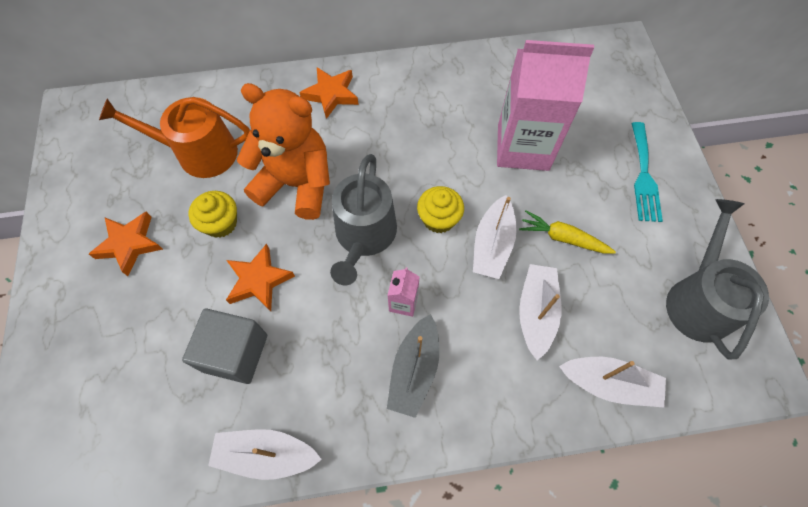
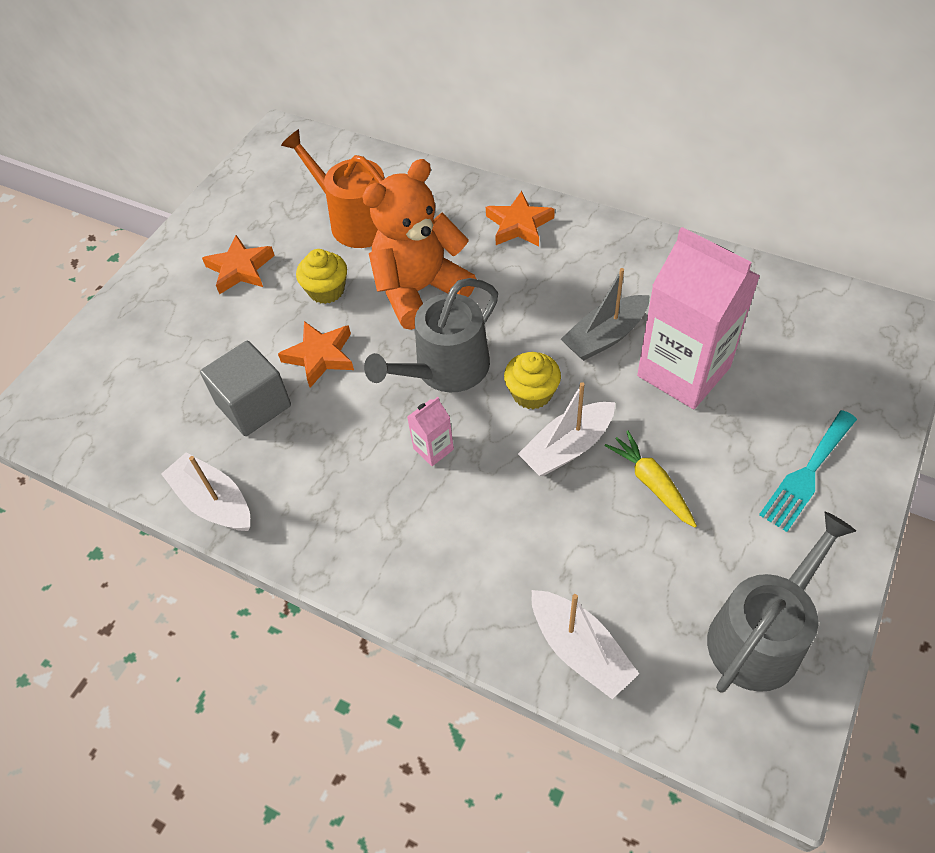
camera: 40 degrees right, 10 degrees down
orange teddy bear [237,83,330,220] -> orange teddy bear turned 90 degrees counterclockwise [362,159,476,330]
grey boat [387,314,439,418] -> grey boat moved to [561,268,650,361]
white boat [519,264,561,360] -> none

